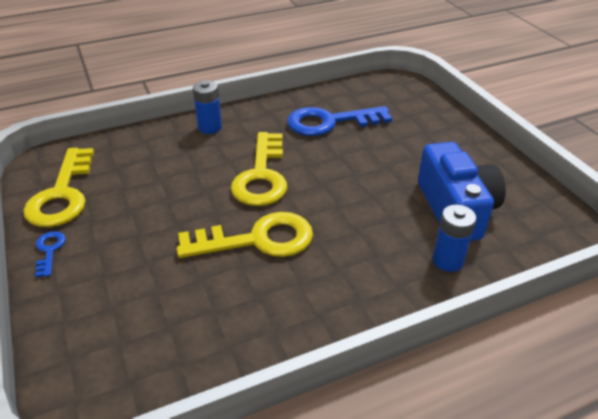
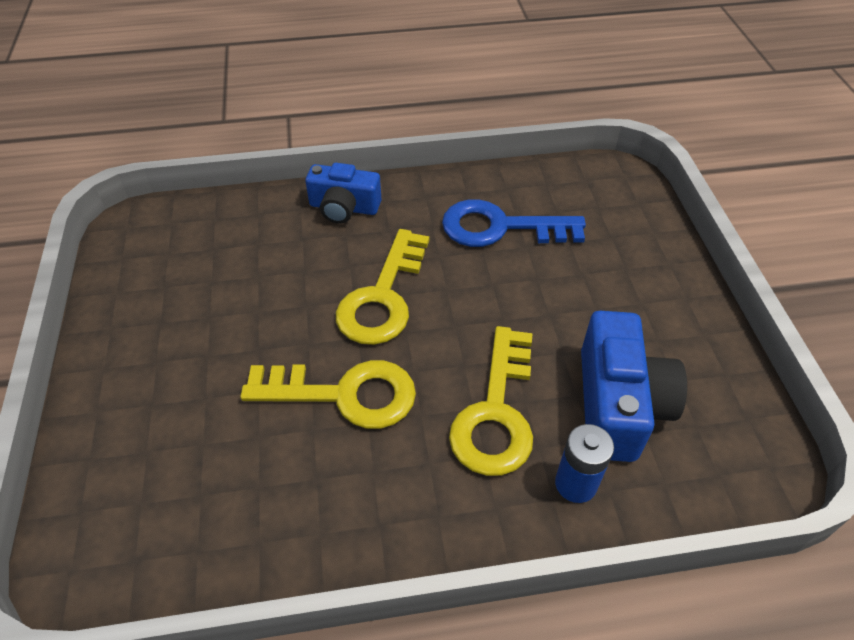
camera: 15 degrees right, 10 degrees up
yellow key [23,148,94,227] -> yellow key moved to [449,326,533,476]
blue key [35,231,66,277] -> none
blue battery [193,80,222,134] -> blue camera [305,163,382,224]

